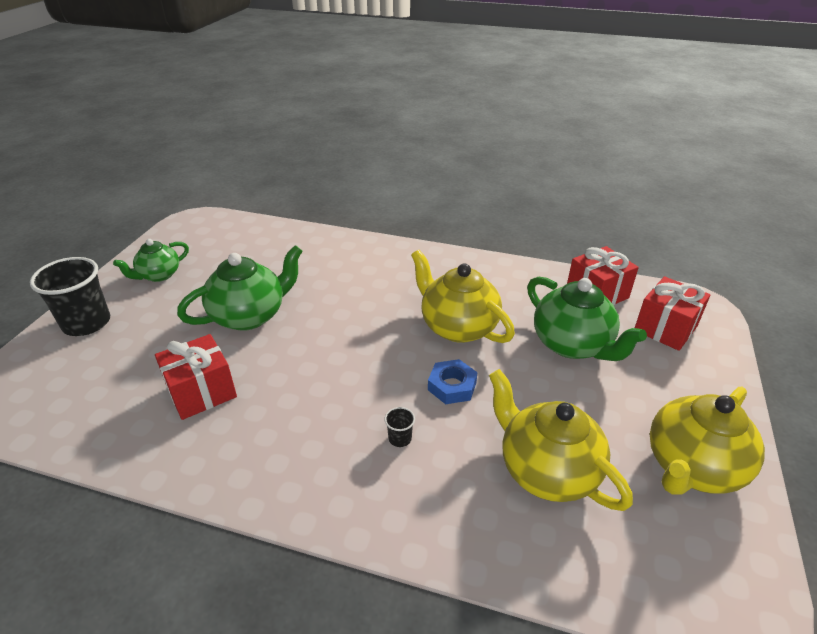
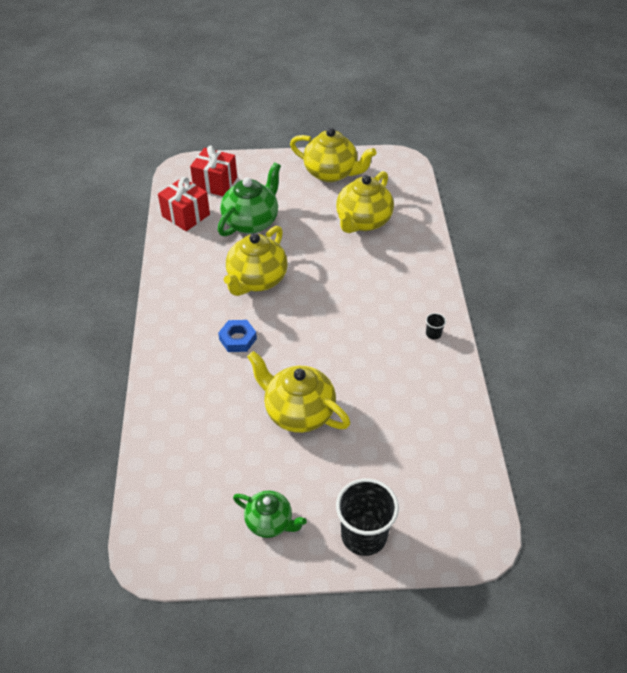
camera: 110 degrees left, 10 degrees up
red gift [155,334,237,420] -> none
green teapot [177,245,303,331] -> yellow teapot [247,351,350,433]
black cup [384,407,415,447] -> black cup moved to [426,313,446,339]
blue nut [428,359,478,404] -> blue nut moved to [218,320,257,352]

